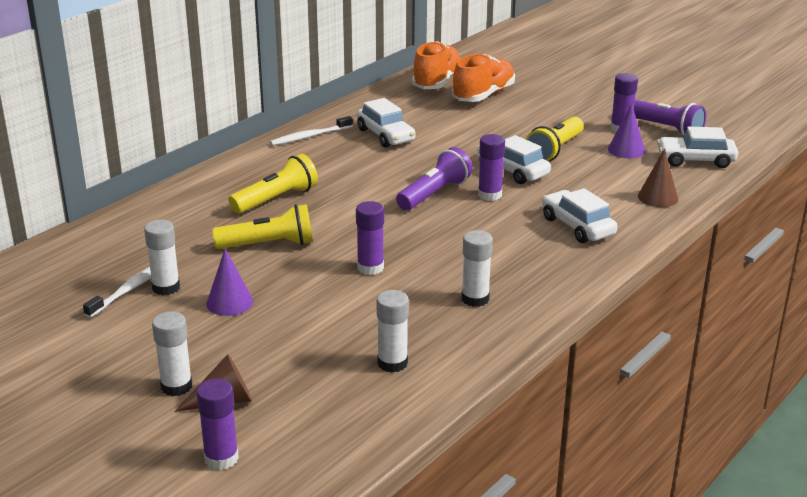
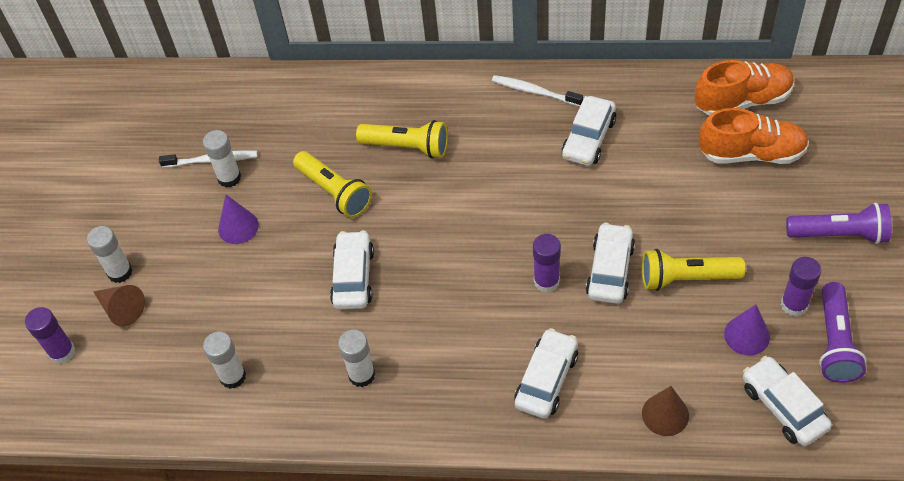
camera: 60 degrees right, 25 degrees up
purple glue stick [356,201,384,275] -> white car [330,230,374,309]
purple flashlight [396,147,473,210] -> purple flashlight moved to [786,203,891,244]

